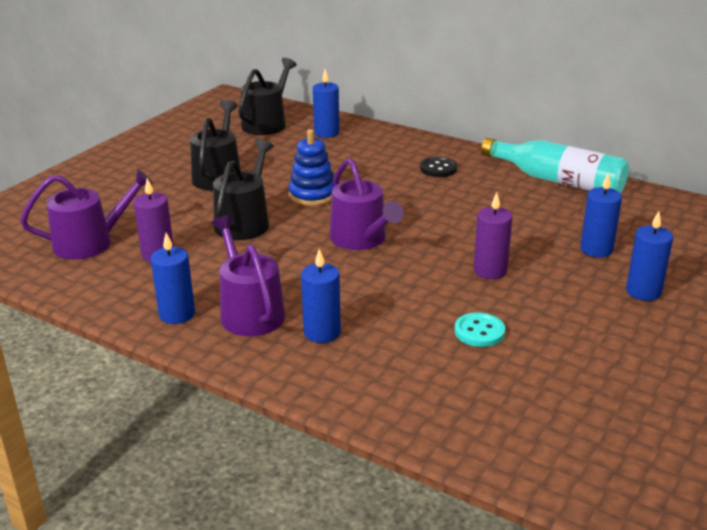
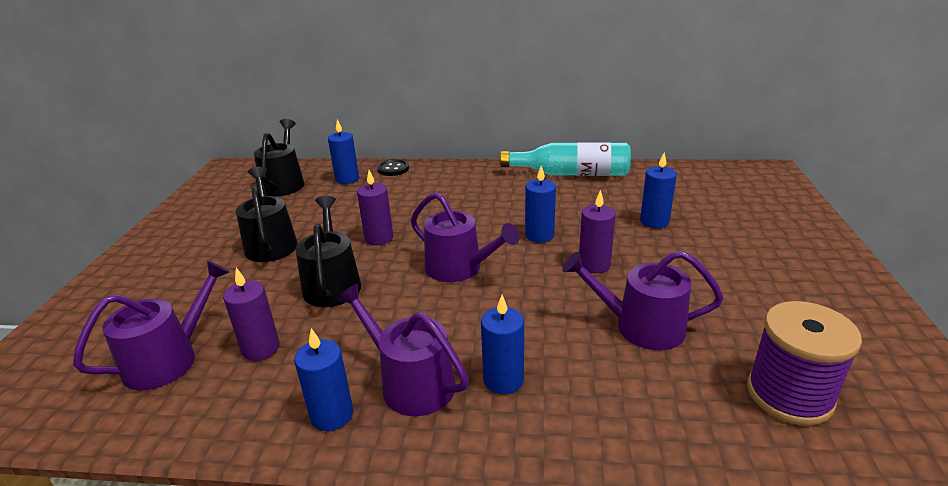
camera: 25 degrees left, 0 degrees up
blue stacking toy [288,129,334,206] -> purple candle [357,170,393,245]
black button [420,157,457,177] -> black button moved to [377,159,409,176]
turquoise button [454,312,505,347] -> purple watering can [562,251,723,350]
blue candle [626,211,673,301] -> blue candle moved to [525,166,556,243]
none -> purple spool [747,301,862,426]

